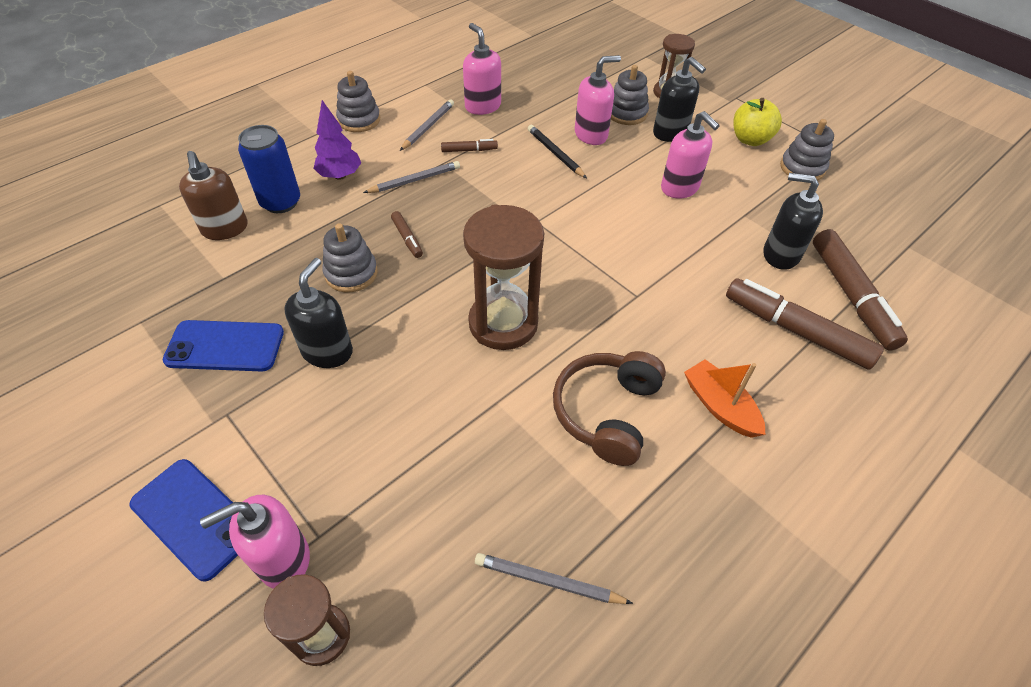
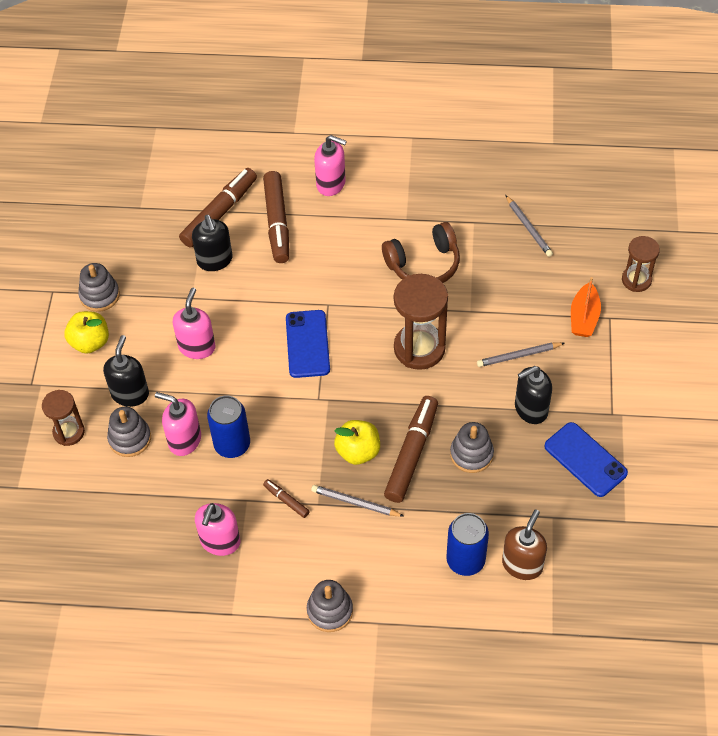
camera: 130 degrees left, 5 degrees up
blue phone [130,459,238,582] -> blue phone moved to [286,310,330,378]
pink soap dispenser [200,495,310,589] -> pink soap dispenser moved to [314,135,347,196]
purple tree [313,100,361,180] -> none
brown marker [391,211,423,258] -> brown marker [384,396,438,503], size x2.15
grey pencil [400,99,454,151] -> grey pencil moved to [477,342,564,367]
black pencil [528,125,587,178] -> blue can [207,396,250,458]
orange boat [684,359,766,438] -> orange boat moved to [571,277,601,337]
none -> yellow apple [334,420,380,465]

